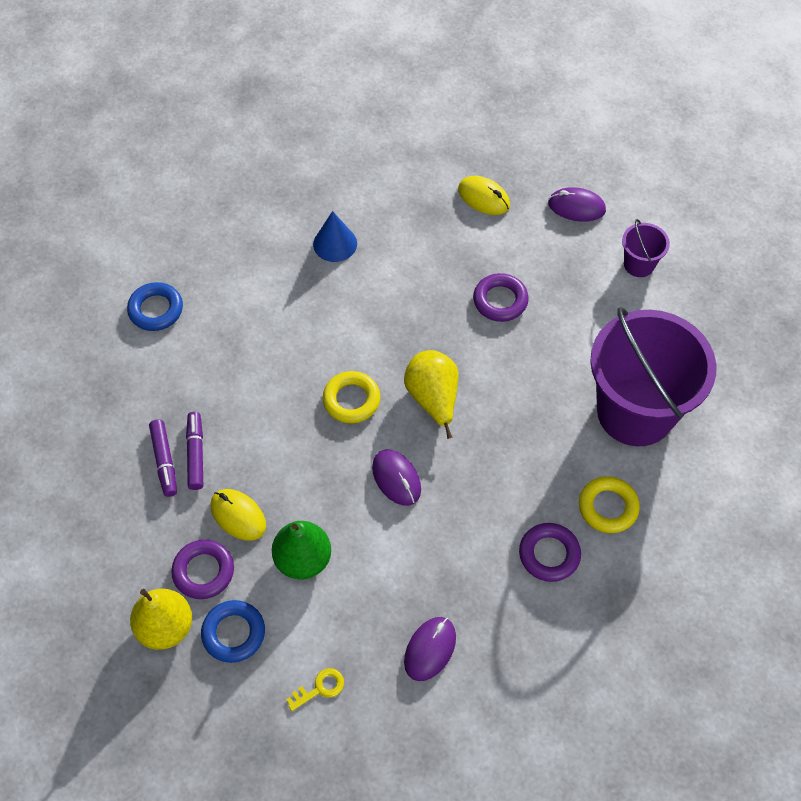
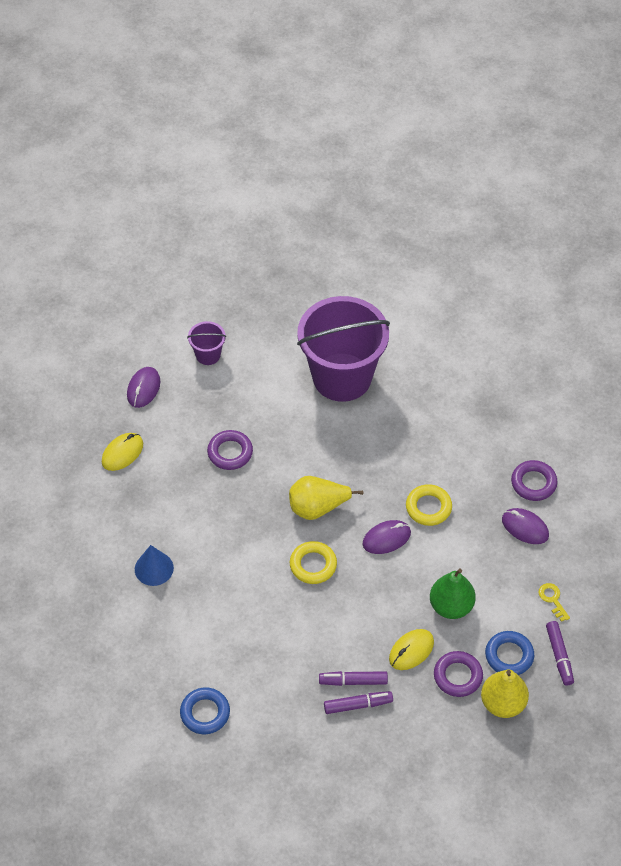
camera: 85 degrees left, 5 degrees down
purple ring [519,523,581,582] -> purple ring moved to [511,460,558,501]
yellow ring [579,476,640,533] -> yellow ring moved to [406,484,452,526]
none -> purple marker [546,621,574,686]

